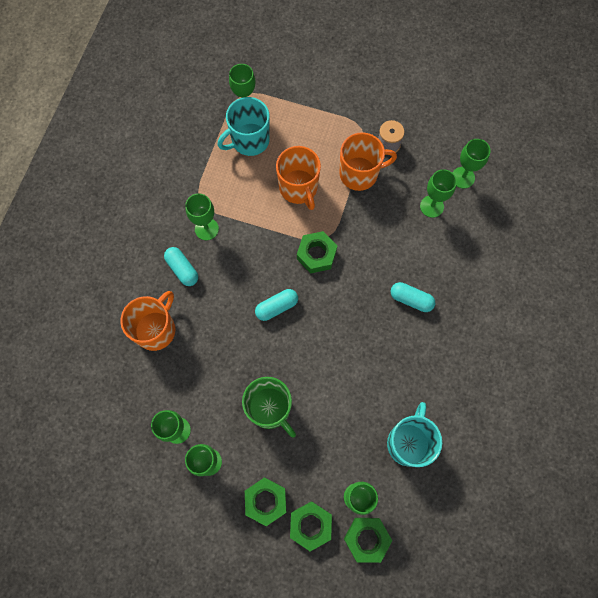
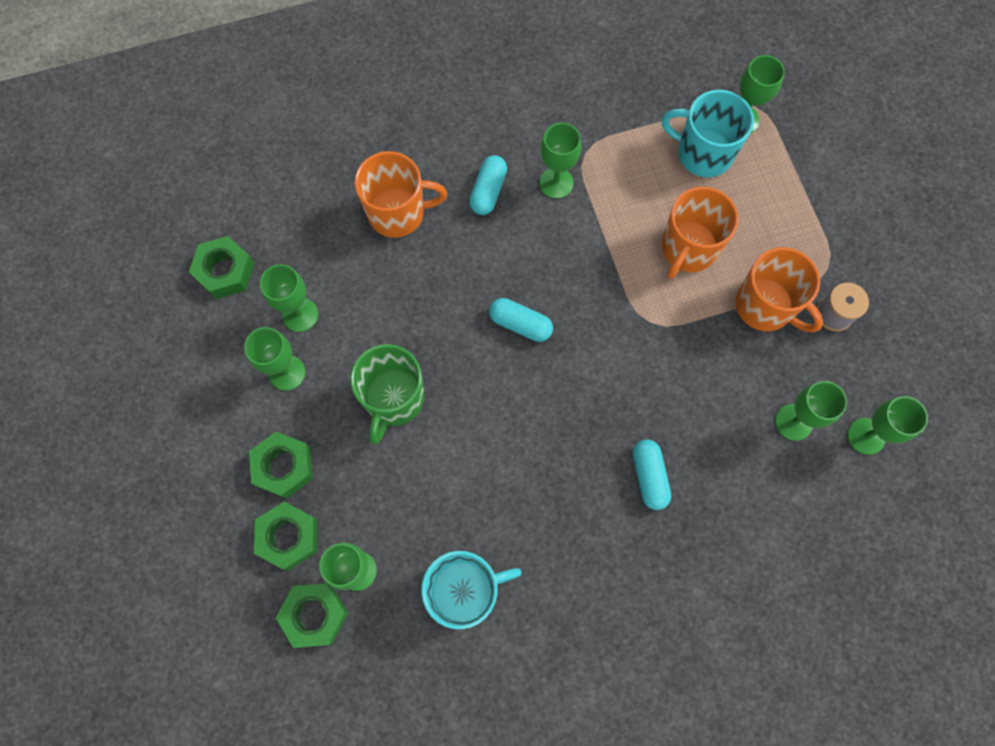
camera: 55 degrees right, 0 degrees up
green nut [297,231,338,273] -> green nut moved to [189,236,255,299]

